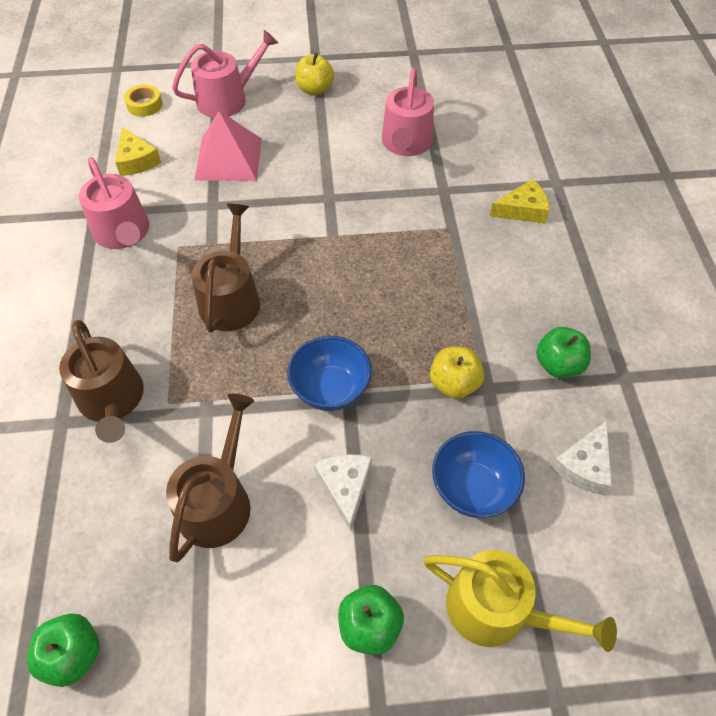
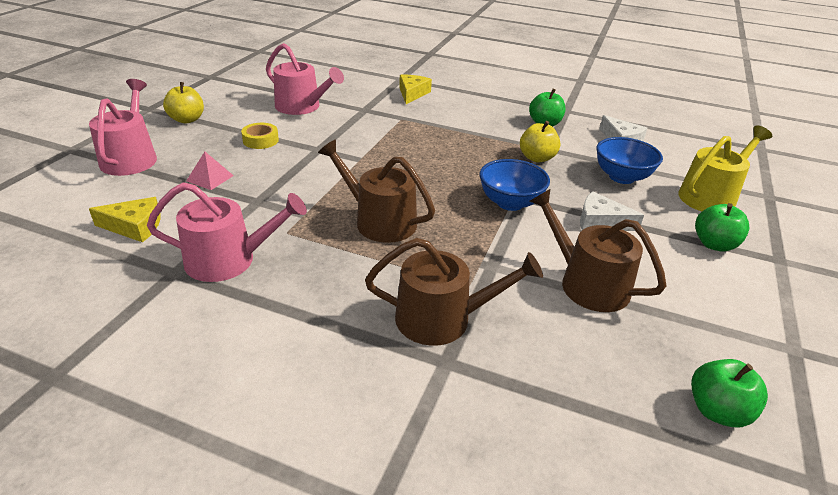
camera: 65 degrees left, 20 degrees down
yellow tape [124,84,163,117] -> yellow tape moved to [241,123,279,149]
pink pyramid [194,111,262,181] -> pink pyramid [186,152,234,190], size x0.51

